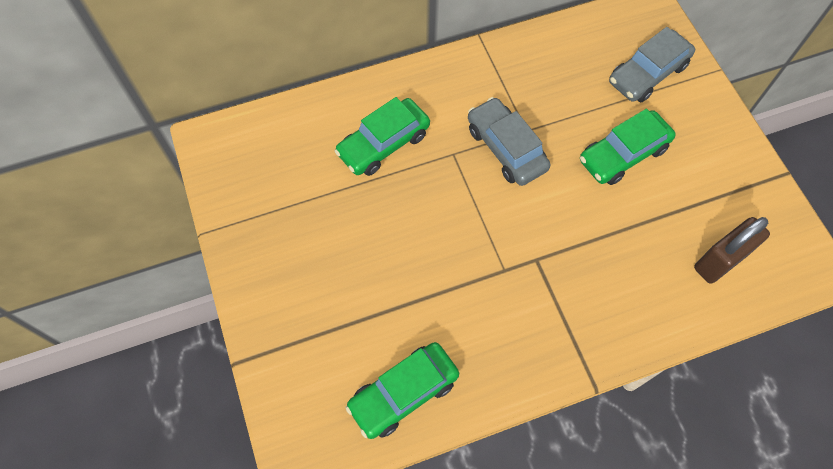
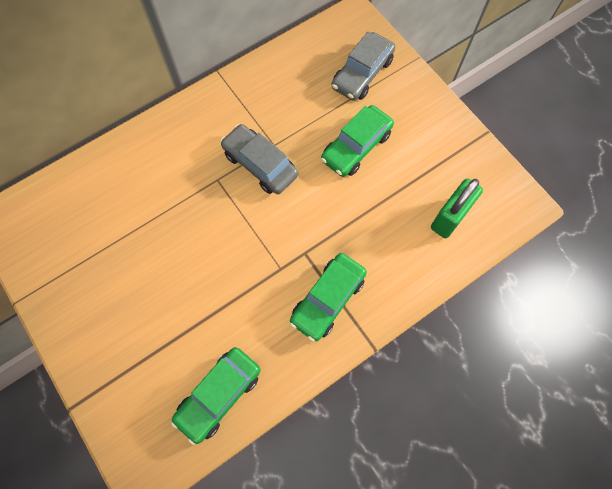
camera: 15 degrees left, 5 degrees up
green car [334,97,430,176] -> green car moved to [290,253,367,342]
brown padlock [694,217,770,284] -> green padlock [431,178,483,238]

